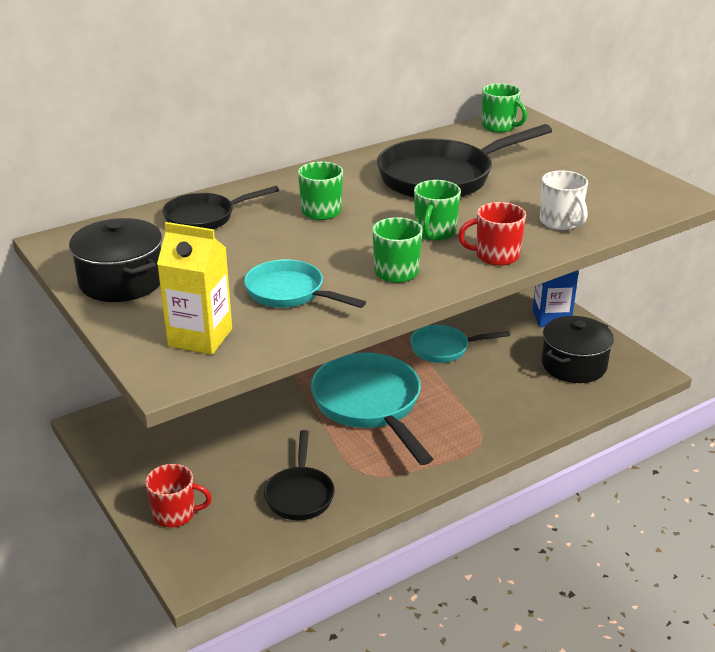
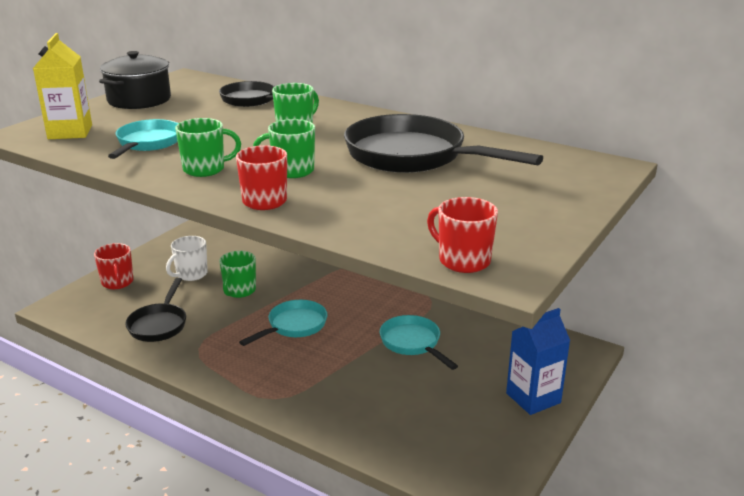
camera: 65 degrees right, 5 degrees down
black pan [264,430,335,520] -> black pan turned 60 degrees counterclockwise [125,278,186,342]
turquoise pan [311,353,433,465] -> turquoise pan [239,300,327,346], size x0.57
green mug [482,83,527,133] -> green mug moved to [219,251,256,298]
white mug [540,170,588,230] -> white mug moved to [166,236,208,281]
black pot [542,316,614,383] -> none
none -> red mug [427,197,498,273]

